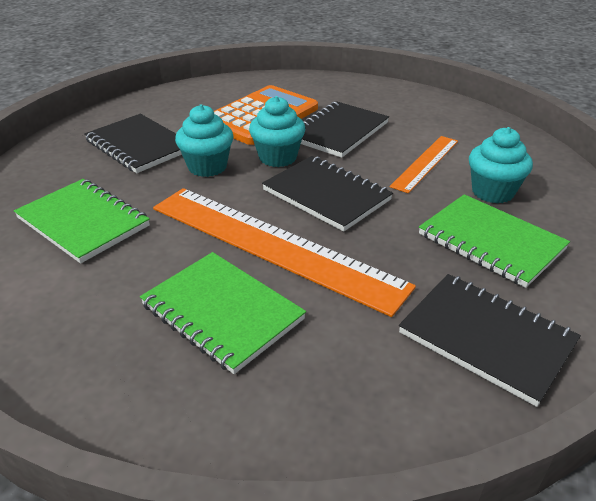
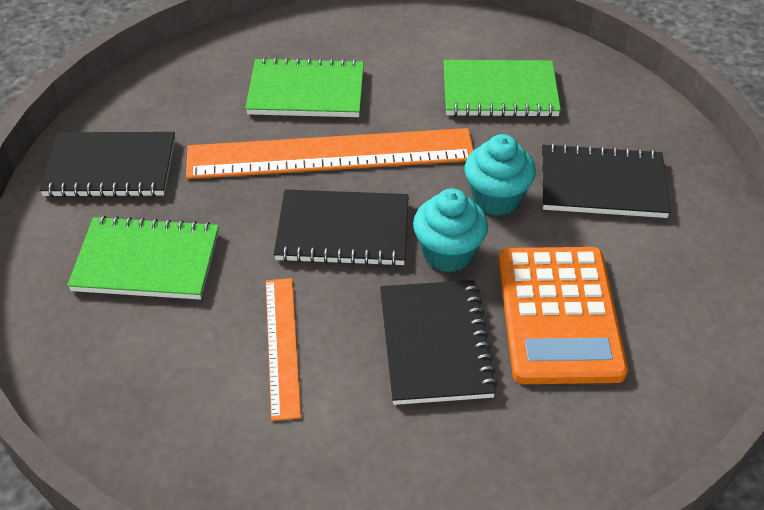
camera: 140 degrees right, 10 degrees up
turquoise cupcake [469,127,533,204] -> none

